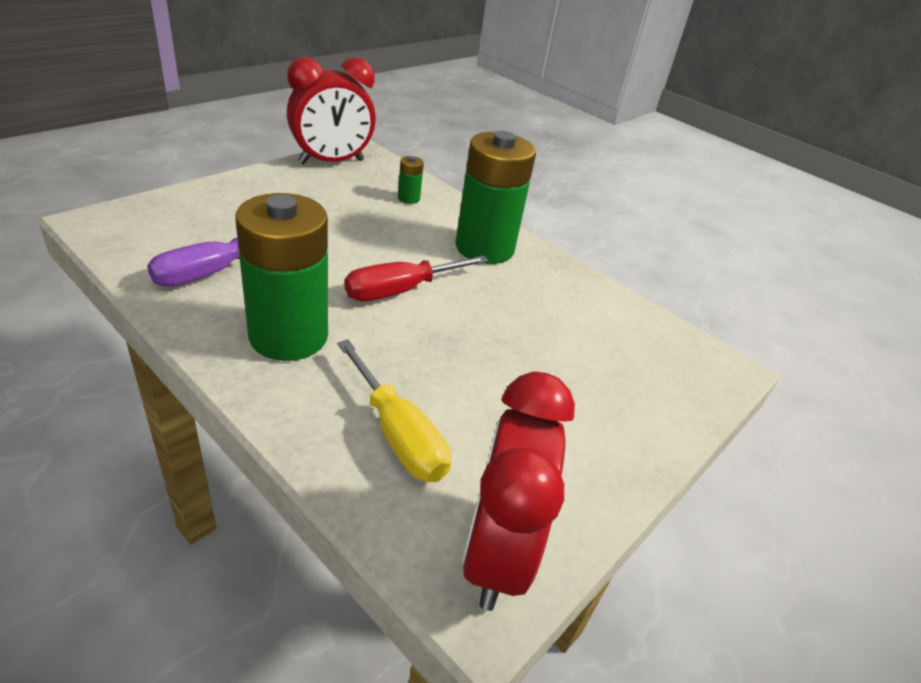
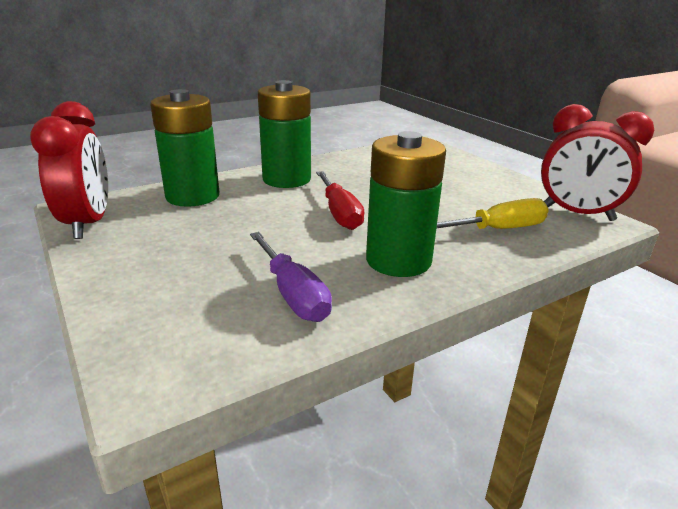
camera: 70 degrees left, 10 degrees down
green battery [398,156,424,204] -> green battery [150,89,219,207], size x2.45

